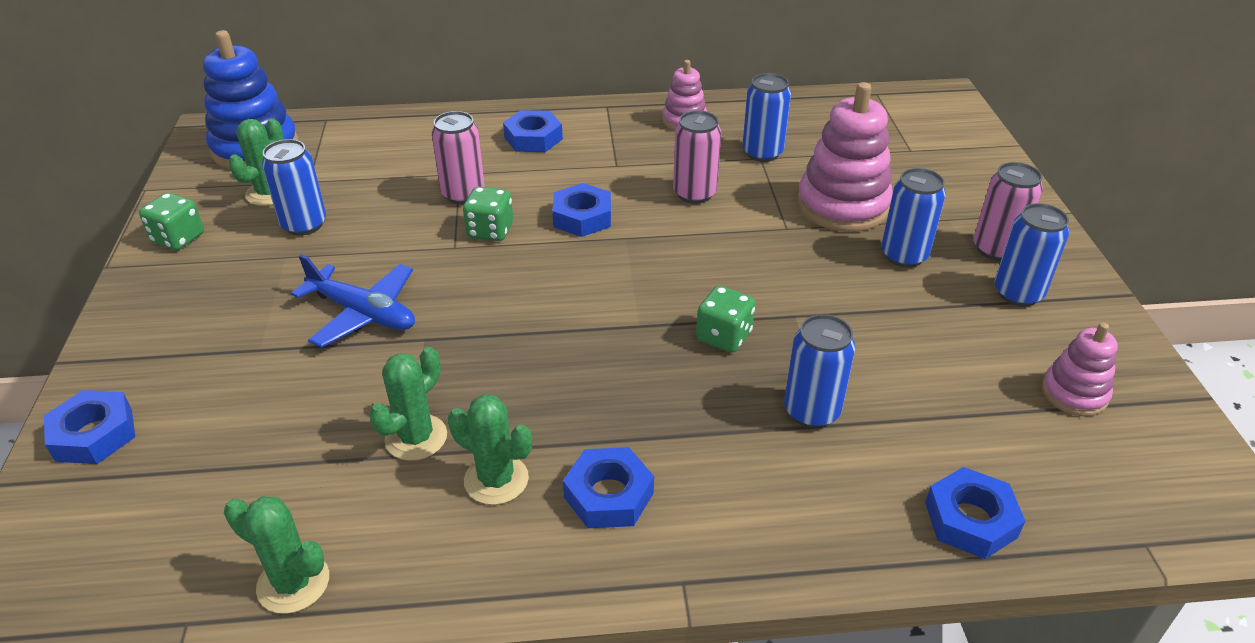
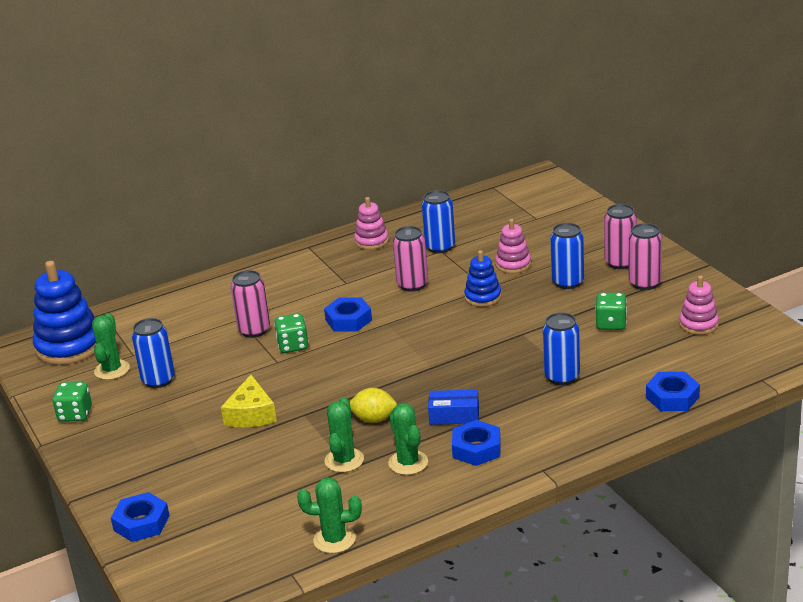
camera: 20 degrees left, 10 degrees down
blue plane [291,254,415,348] -> yellow cheese [221,375,277,427]
green cactus [448,394,532,505] -> green cactus turned 60 degrees clockwise [388,403,428,475]
blue nut [503,110,563,152] -> none
green dice [696,286,755,353] -> green dice moved to [595,293,627,330]
pink stacking toy [797,82,893,232] -> pink stacking toy [495,219,531,274], size x0.55
blue can [994,203,1069,307] -> pink can [629,223,662,290]
none -> yellow lemon [350,388,397,423]
none -> blue box [428,390,479,425]
none -> blue stacking toy [464,250,501,307]

